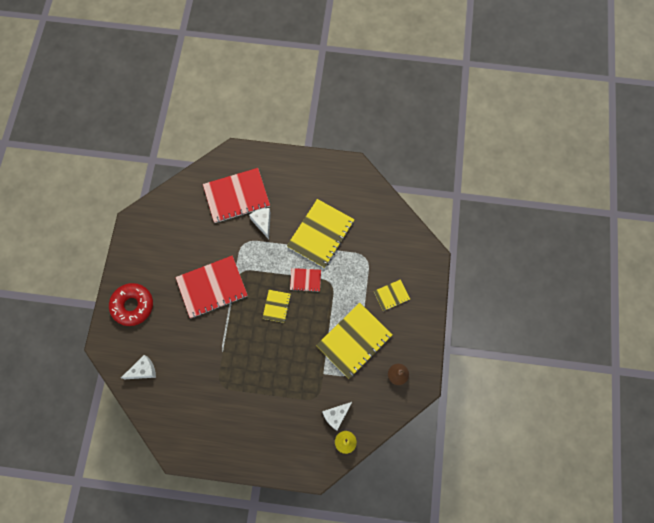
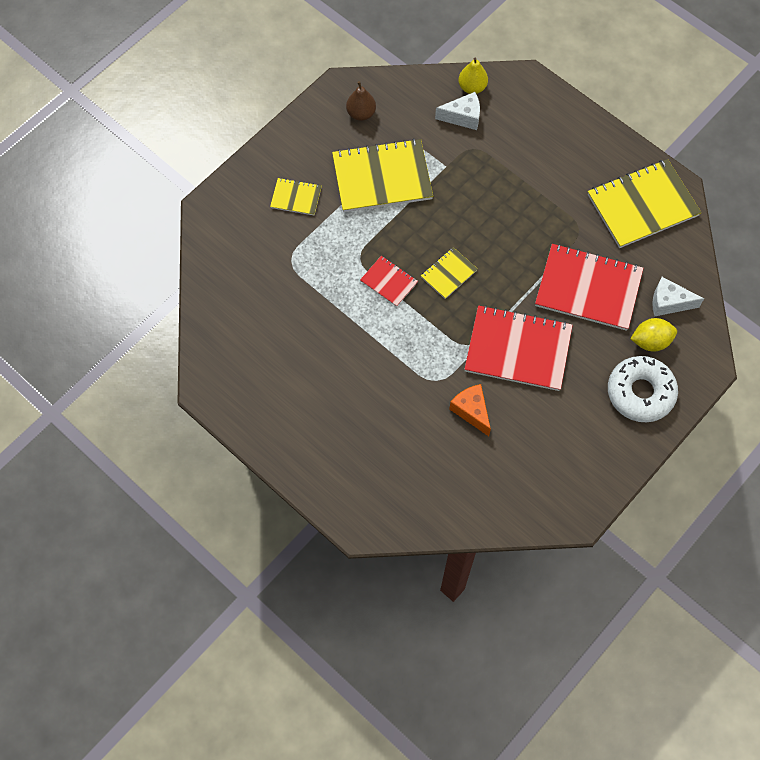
camera: 145 degrees left, 5 degrees down
red donut [109,283,153,326] -> white donut [608,356,678,422]
red notebook [203,168,270,223] -> red notebook moved to [535,244,643,331]
white cheese [249,208,271,239] -> none
yellow notebook [287,199,355,268] -> yellow notebook moved to [588,159,702,248]
none -> orange cheese [449,384,491,436]
none -> yellow lemon [630,318,677,352]

